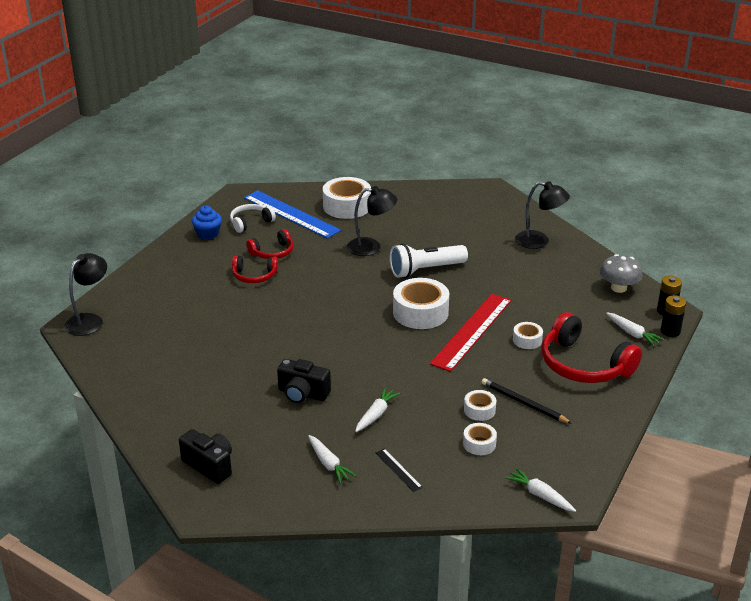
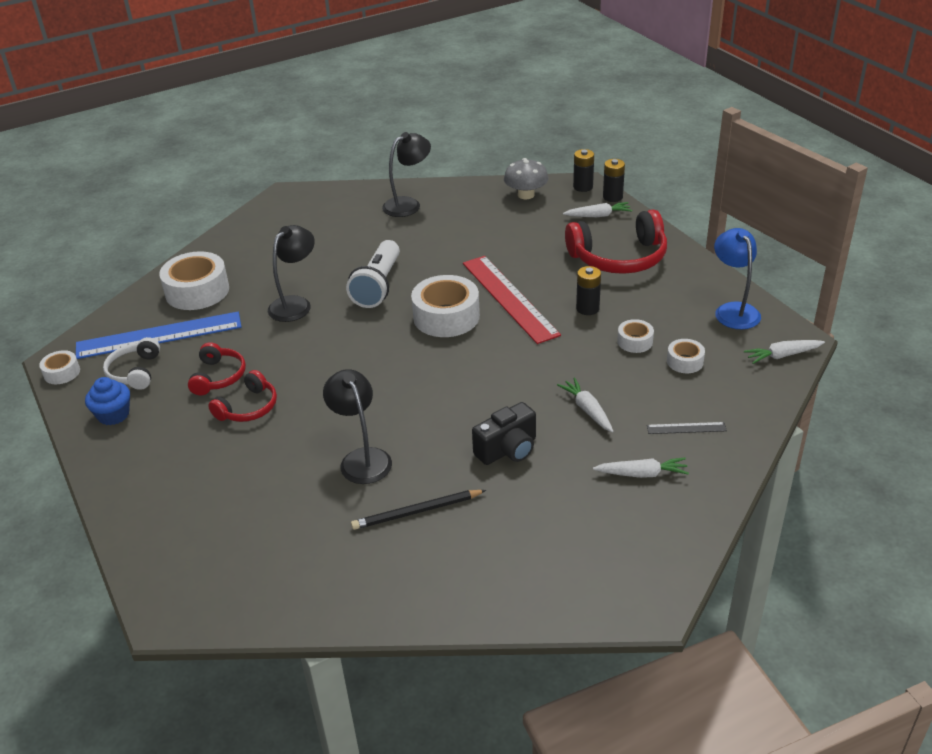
camera: 55 degrees left, 5 degrees up
black lamp [64,253,107,336] -> black lamp moved to [323,369,392,484]
black camera [179,429,232,484] -> none
black pencil [482,378,572,424] -> black pencil moved to [351,490,486,530]
white tape [513,322,543,349] -> white tape moved to [39,350,80,384]
none -> black battery [576,266,601,315]
none -> blue lamp [714,228,761,329]

